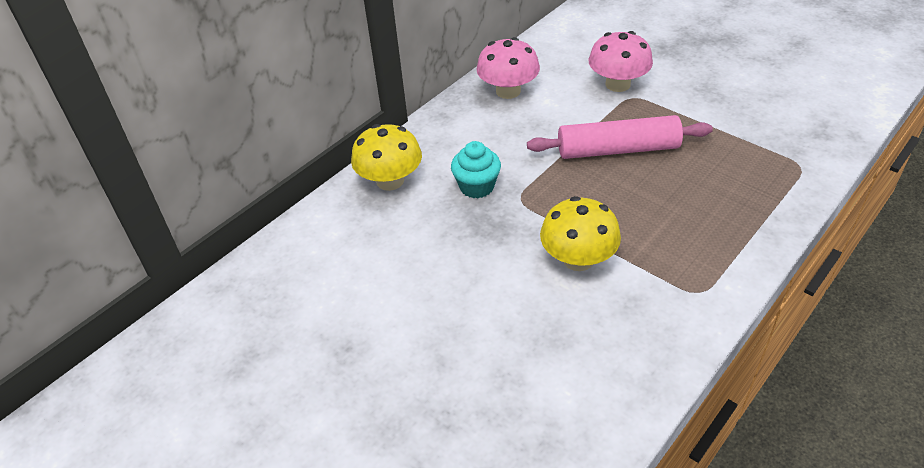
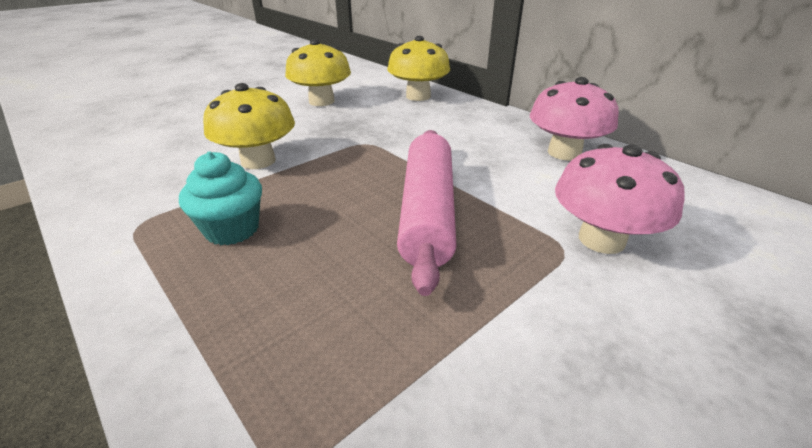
camera: 95 degrees right, 10 degrees down
turquoise cupcake [451,141,501,199] -> turquoise cupcake moved to [179,151,262,245]
none -> yellow mushroom [285,39,351,106]

